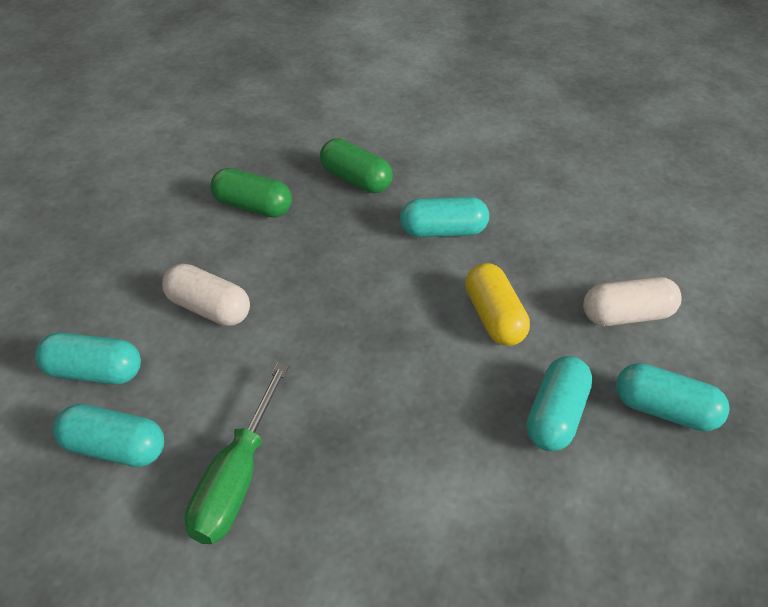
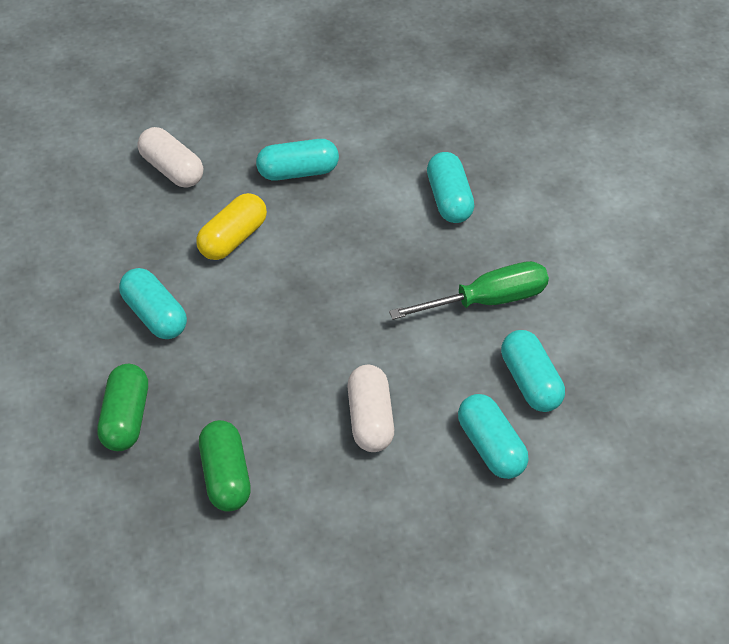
camera: 125 degrees left, 5 degrees up
turquoise capsule [616,363,730,431] -> turquoise capsule moved to [427,152,475,223]

